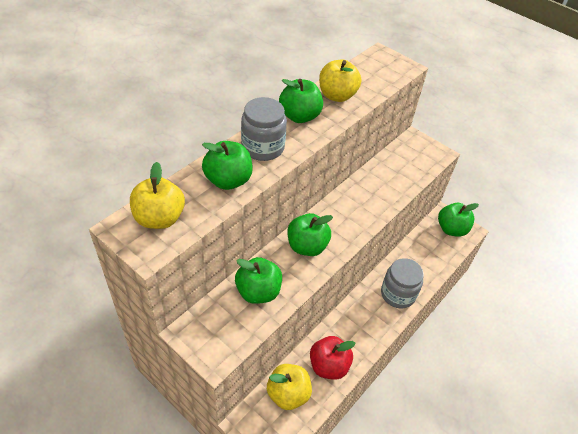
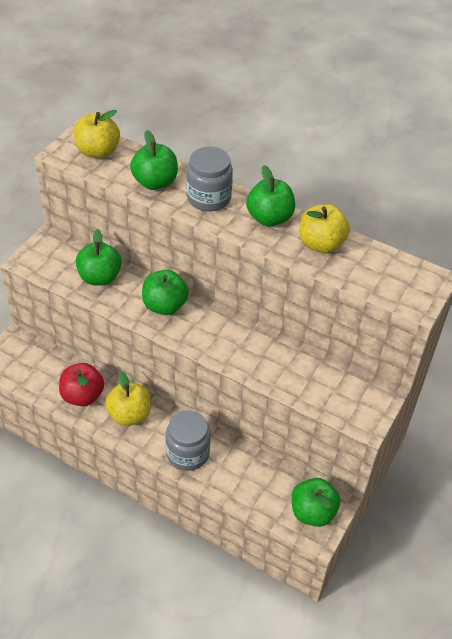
camera: 80 degrees right, 0 degrees up
yellow apple [267,364,312,410] -> yellow apple moved to [105,371,151,426]

